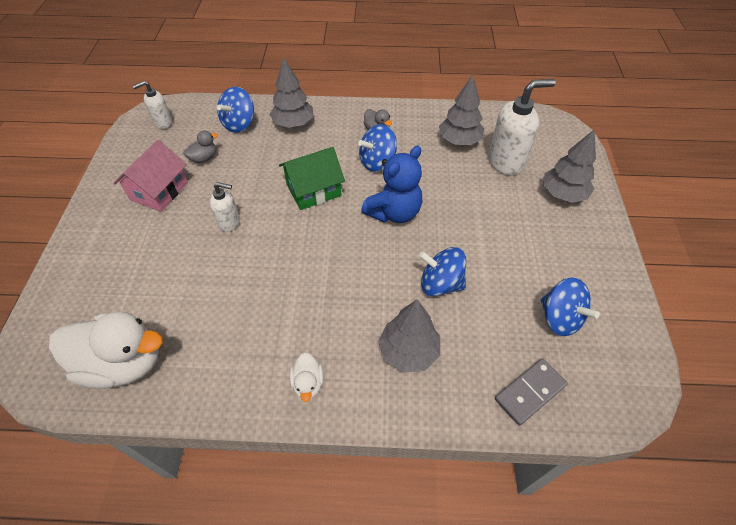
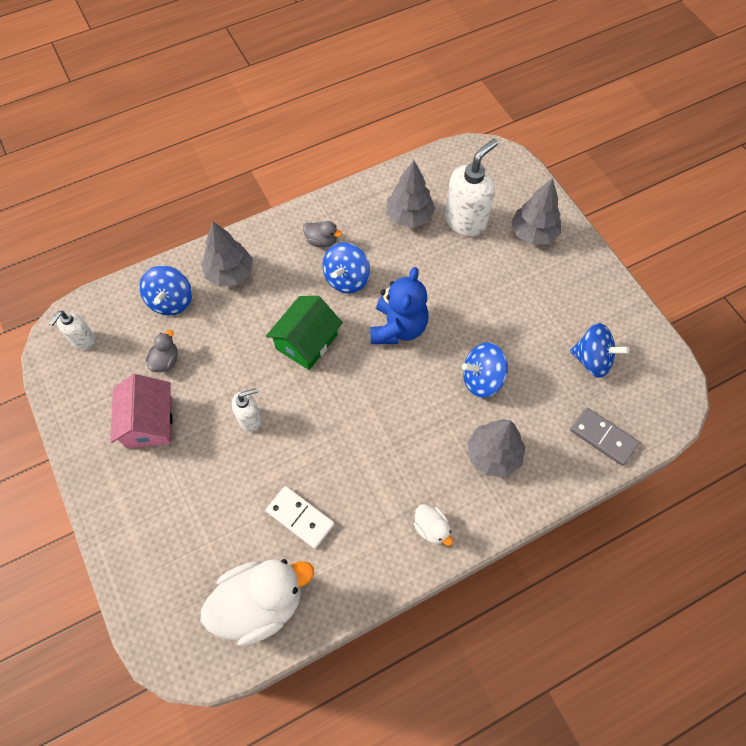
camera: 30 degrees left, 10 degrees up
grey domino [495,358,568,426] -> grey domino turned 75 degrees counterclockwise [570,407,639,466]
none -> white domino [266,486,334,549]

